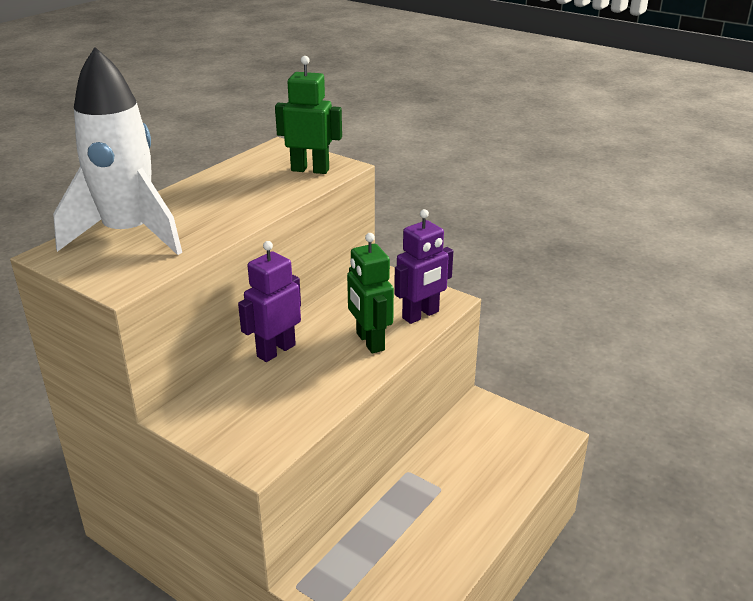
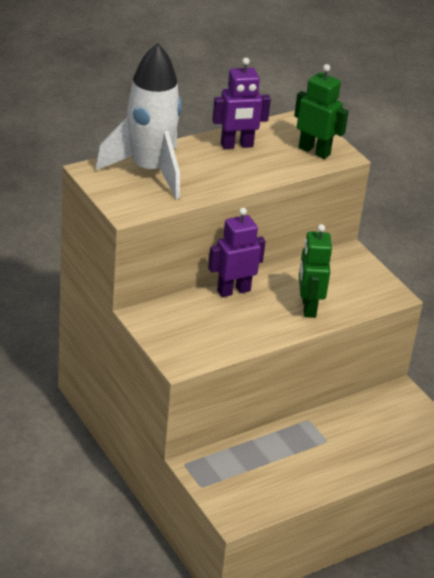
camera: 20 degrees right, 5 degrees up
purple robot [394,209,453,324] -> purple robot moved to [212,58,271,149]

